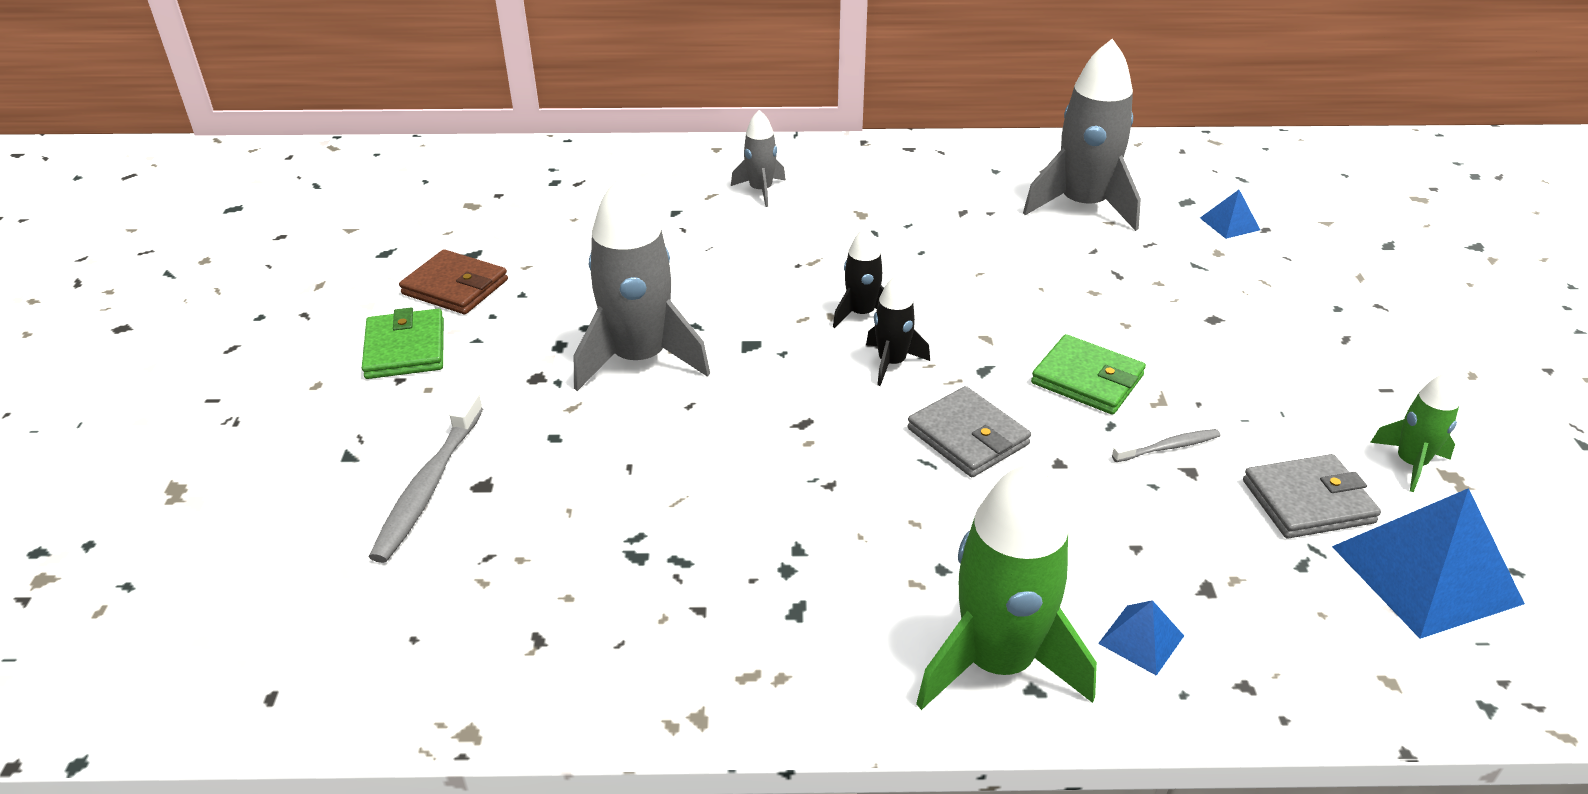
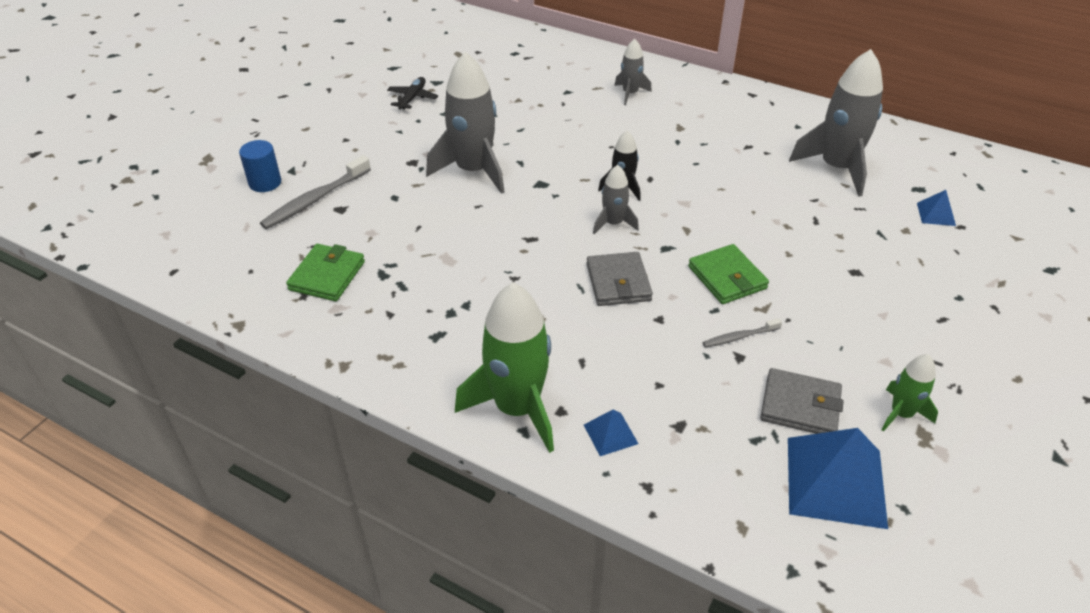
camera: 30 degrees right, 5 degrees up
green wallet [362,308,444,379] -> green wallet moved to [286,244,365,301]
brown wallet [399,249,508,314] -> black plane [387,77,438,110]
black rocket [866,274,930,386] -> grey rocket [593,165,639,234]
grey toothbrush [1112,429,1221,462] -> grey toothbrush turned 150 degrees clockwise [703,318,782,348]
none -> blue cylinder [239,140,281,192]

